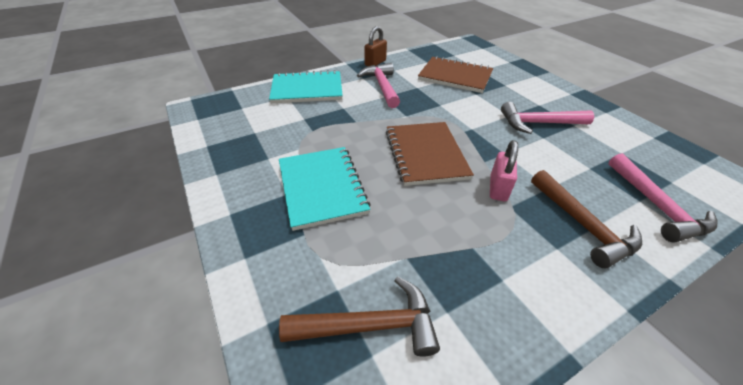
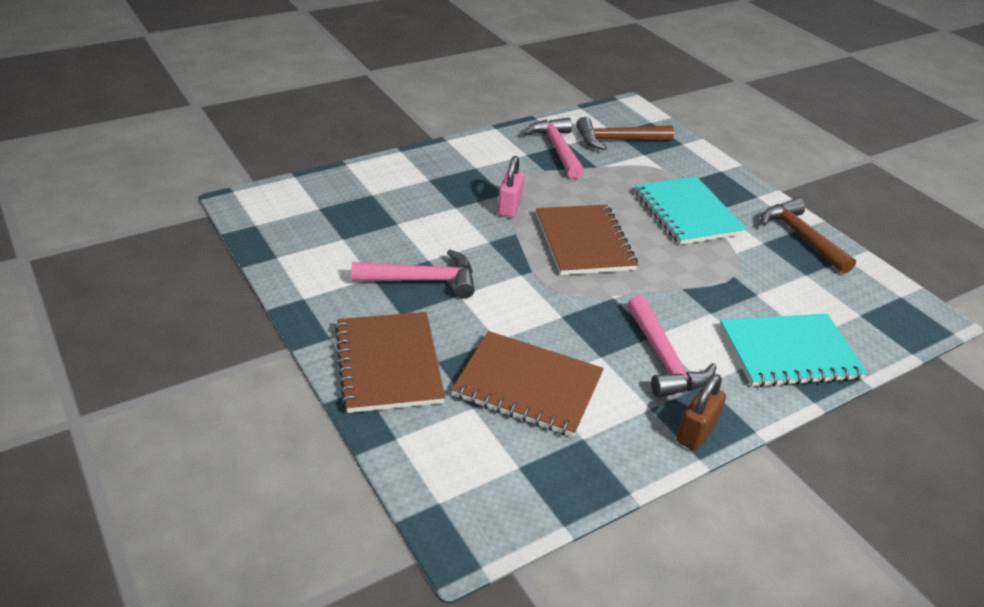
camera: 175 degrees right, 5 degrees down
brown hammer [531,170,642,268] -> brown hammer moved to [761,198,856,274]
pink hammer [608,153,717,242] -> pink hammer moved to [524,117,584,179]
none -> brown notebook [334,312,445,413]

